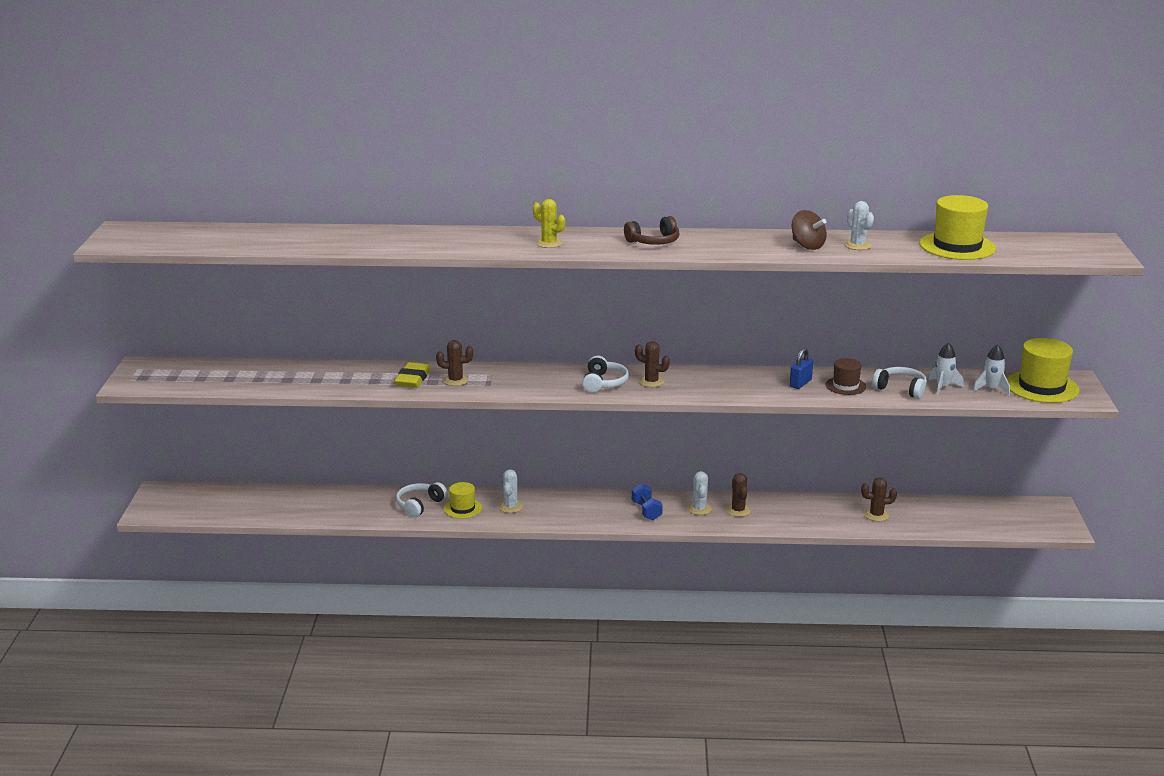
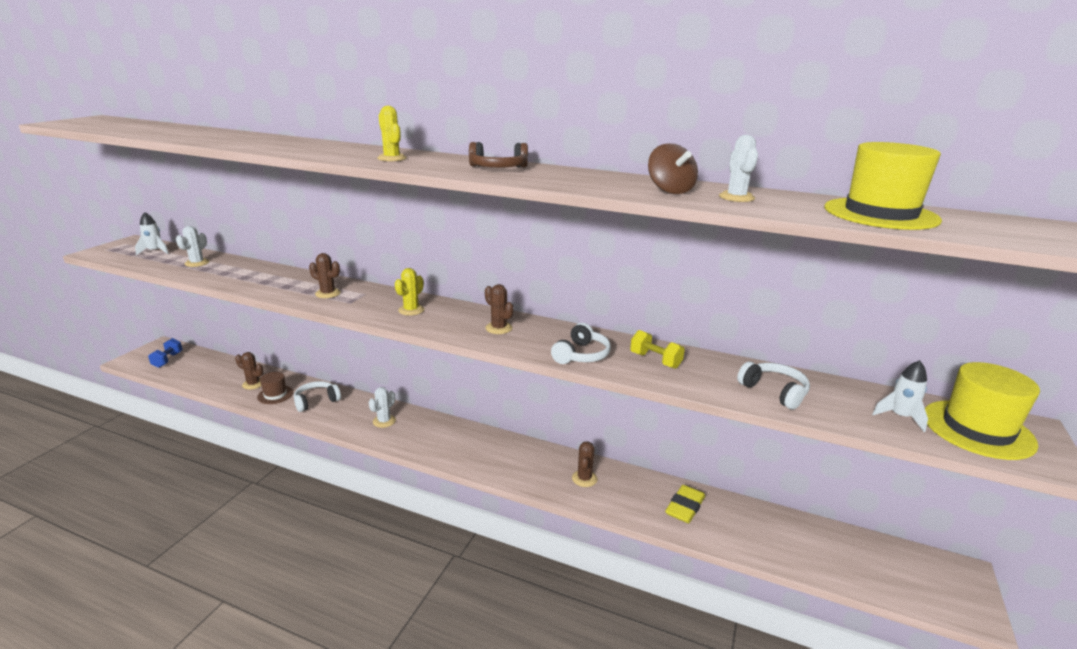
camera: 20 degrees right, 0 degrees up
yellow eraser [394,362,431,388] -> yellow eraser moved to [665,485,705,523]
yellow hat [444,482,482,519] -> none
white headphones [582,356,629,393] -> white headphones moved to [551,323,611,364]
blue dumbbell [632,484,663,520] -> blue dumbbell moved to [148,338,183,368]
white cactus [687,471,712,515] -> white cactus moved to [176,226,209,267]
blue padlock [790,348,813,389] -> yellow dumbbell [630,330,685,369]
brown hat [826,358,866,395] -> brown hat moved to [257,372,293,404]
brown cactus [861,477,897,521] -> brown cactus moved to [235,352,263,390]
white rocket [928,342,963,395] -> white rocket moved to [135,212,169,255]
none -> yellow cactus [395,268,424,316]

